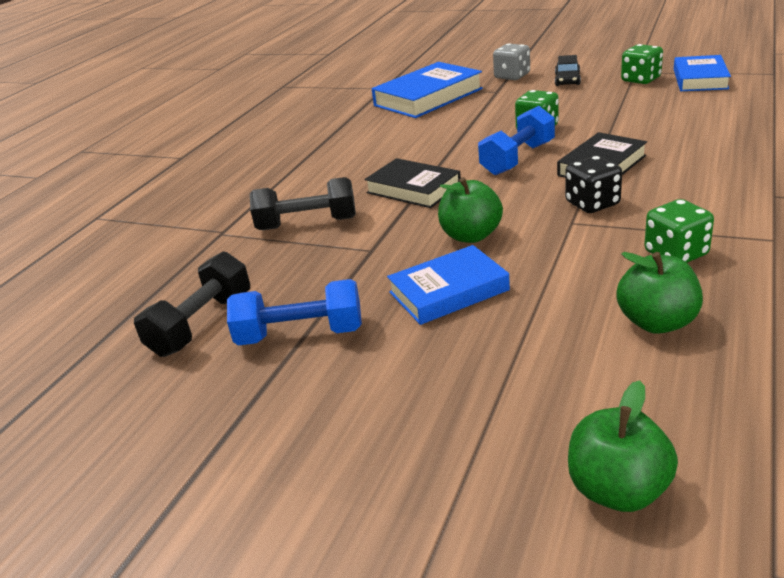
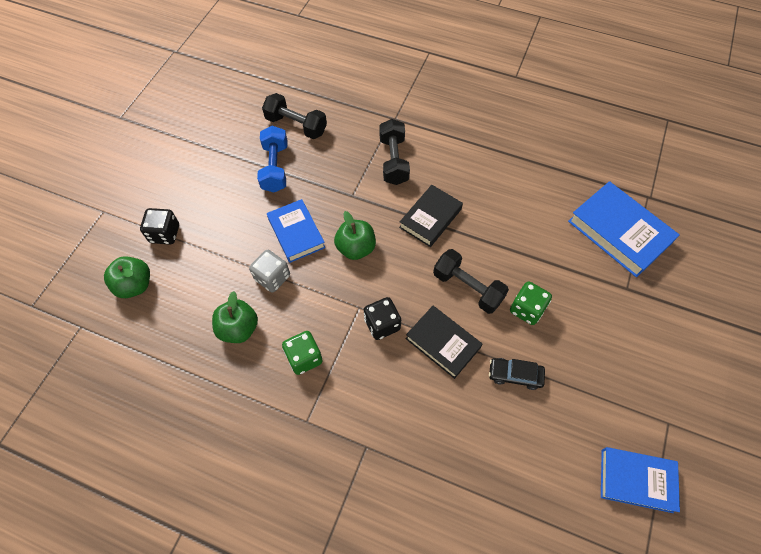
camera: 85 degrees right, 30 degrees up
blue dumbbell [478,106,555,175] -> black dumbbell [433,249,509,314]
grey dice [493,43,530,80] -> grey dice moved to [249,250,290,292]
black car [555,55,581,86] -> black car moved to [489,358,545,390]
green dice [621,44,663,84] -> none
none -> black dice [140,208,179,244]

